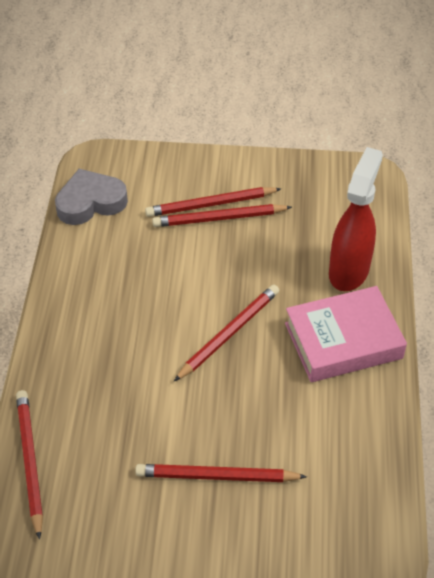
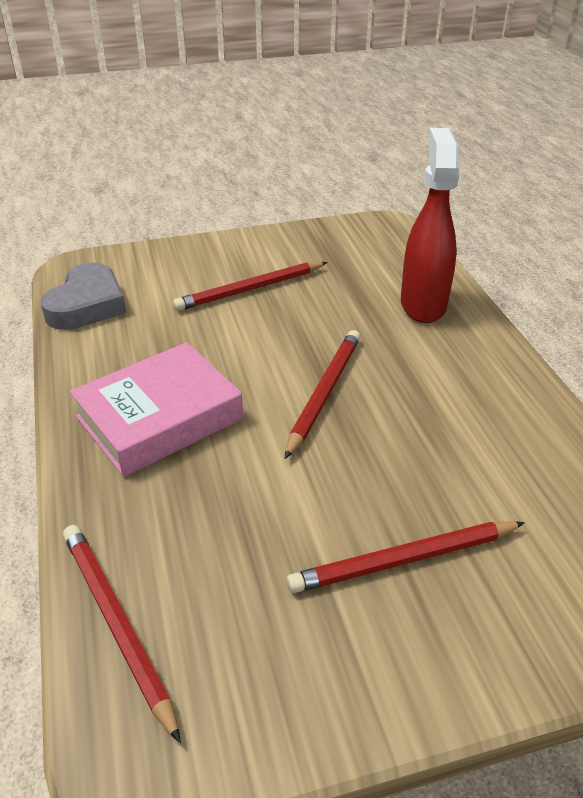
camera: 20 degrees left, 10 degrees down
grey heart [55,169,128,225] -> grey heart turned 150 degrees clockwise [41,263,126,330]
red pencil [145,187,281,217] -> none
pink book [285,286,407,382] -> pink book moved to [70,342,243,477]

